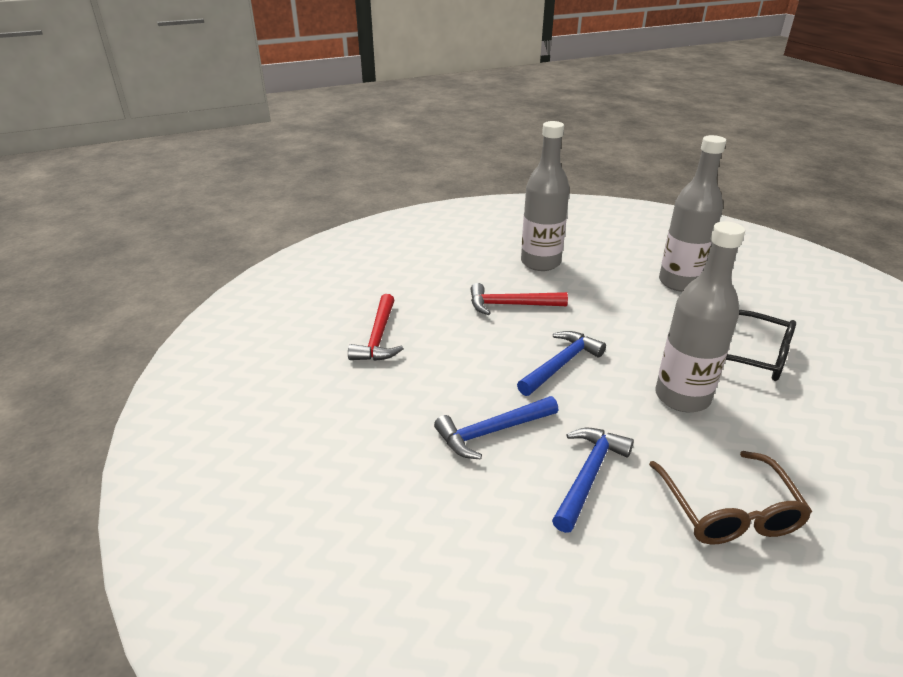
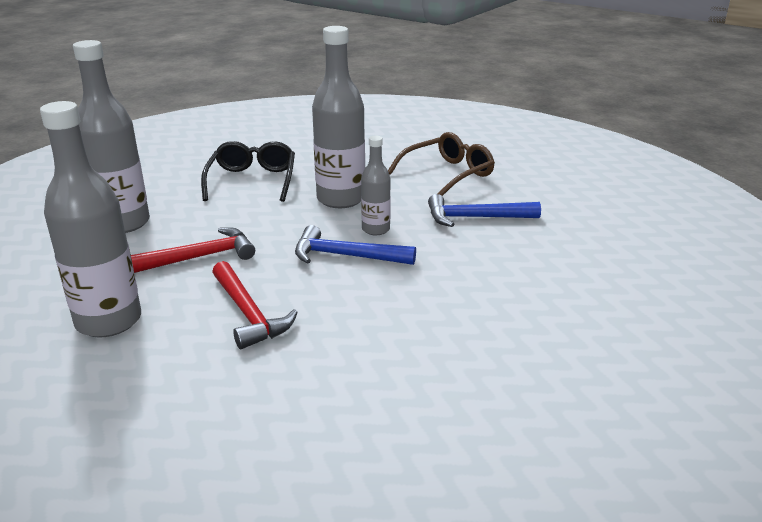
camera: 120 degrees left, 5 degrees down
red hammer [348,294,403,361] -> red hammer moved to [131,227,255,273]
blue hammer [434,396,558,460] -> none
none -> grey bottle [361,136,391,235]

